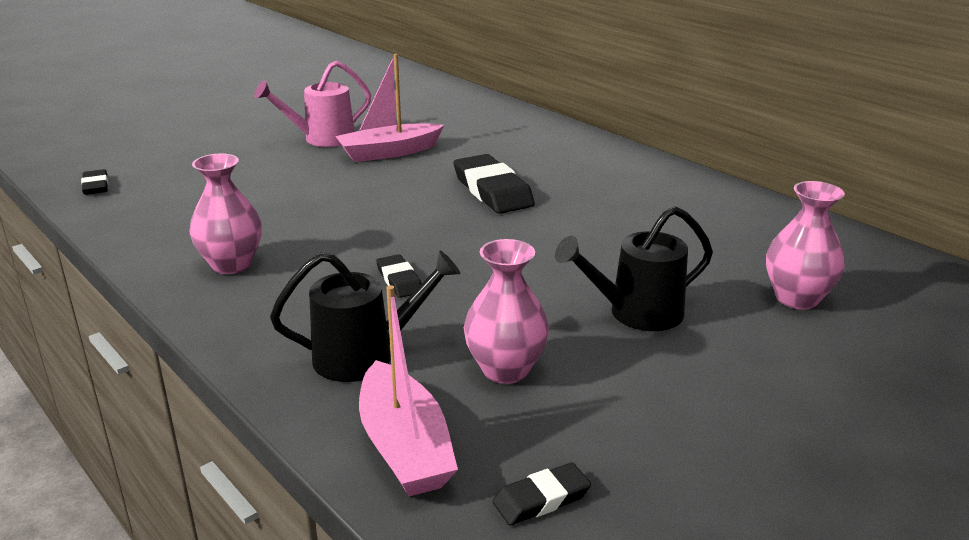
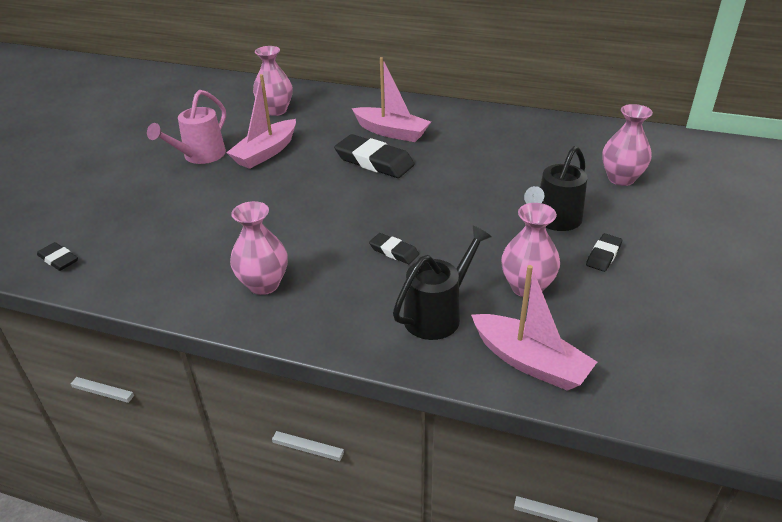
camera: 30 degrees left, 10 degrees up
black eraser [493,462,591,525] -> black eraser moved to [586,233,622,272]
none -> pink vase [253,46,293,116]
none -> pink boat [352,57,431,142]

